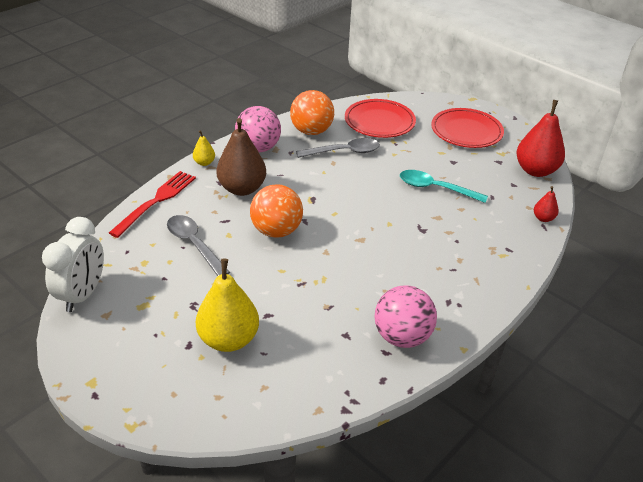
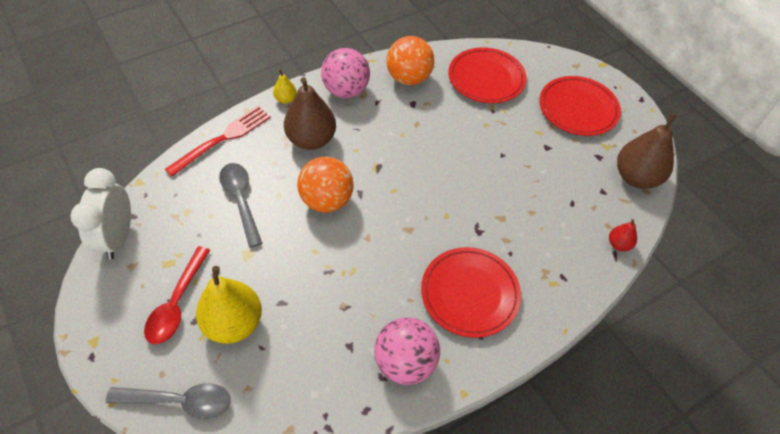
camera: 15 degrees right, 15 degrees up
white clock [42,217,104,312] -> white clock turned 150 degrees clockwise [70,168,131,260]
grey spoon [296,138,380,158] -> grey spoon moved to [106,383,231,419]
turquoise spoon [400,170,488,203] -> none
red pear [516,100,565,177] -> brown pear [617,112,677,189]
none -> red spoon [144,246,210,344]
none -> red plate [421,247,521,338]

